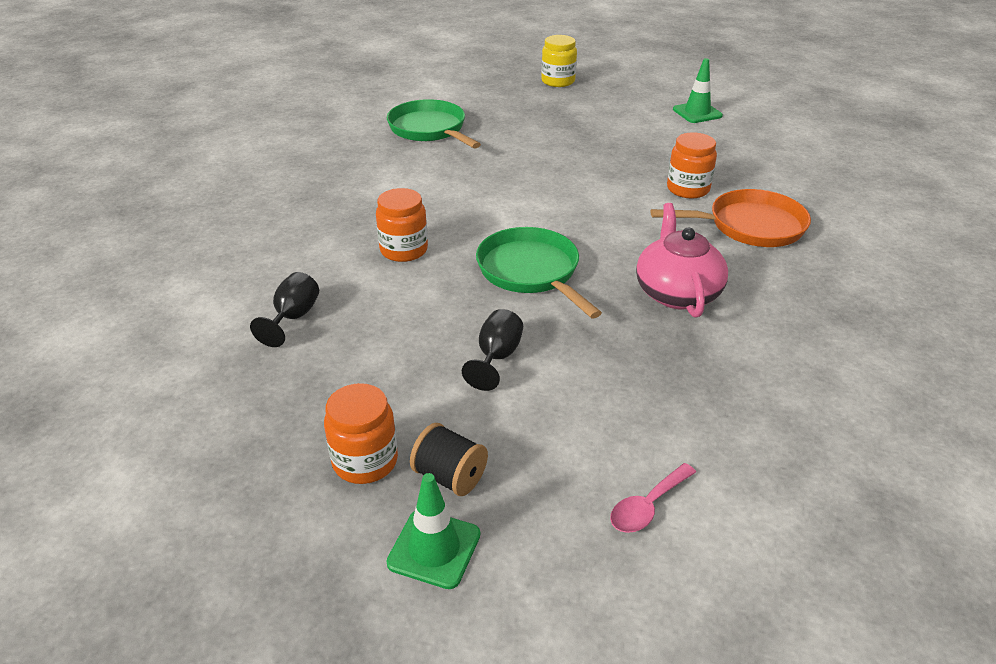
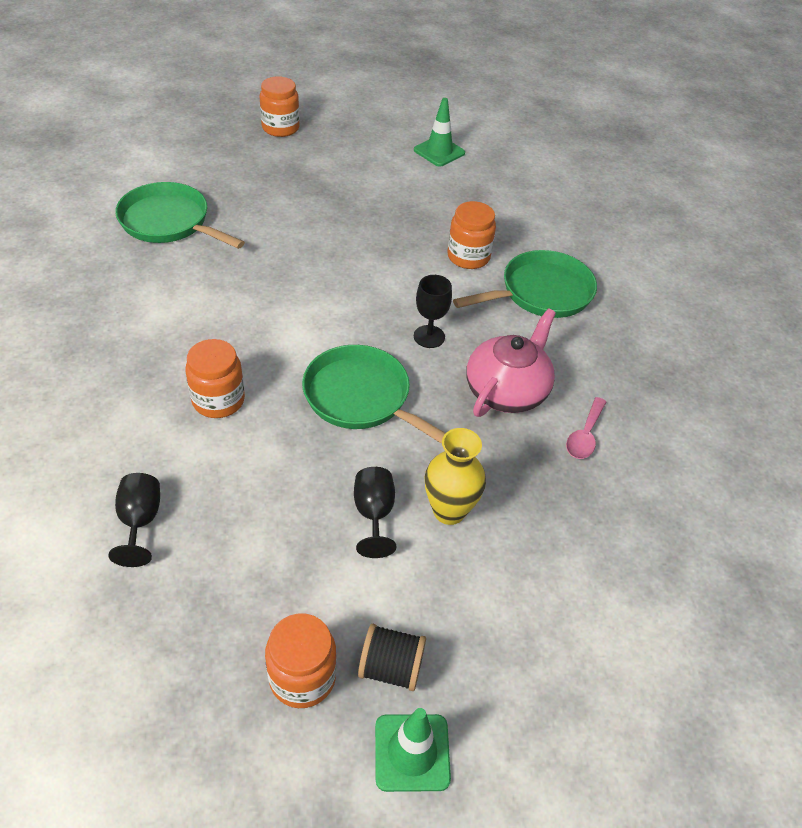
camera: 25 degrees left, 10 degrees up
yellow jar [541,35,577,87] -> orange jar [260,77,299,137]
pink spoon [610,463,696,533] -> pink spoon moved to [566,397,606,459]
pink teapot [636,203,728,318] -> pink teapot turned 60 degrees clockwise [467,308,556,417]
orange pan [651,189,811,247] -> green pan [453,250,597,318]
none -> black goblet [414,275,452,348]
none -> yellow vase [425,428,486,525]

